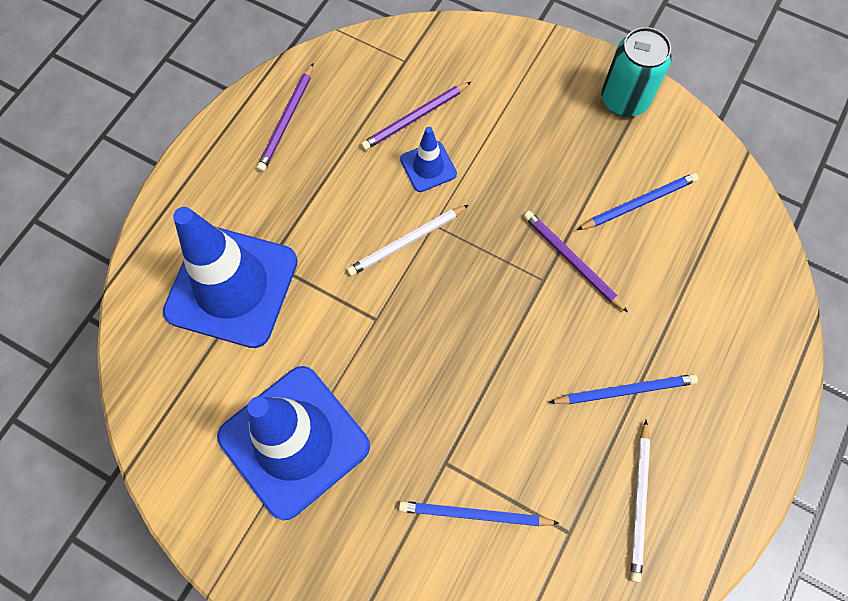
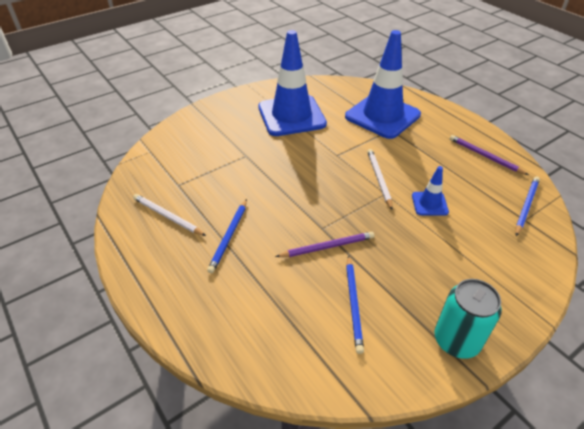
camera: 115 degrees right, 25 degrees down
purple pencil [361,82,471,150] -> none
blue pencil [399,501,559,526] -> blue pencil moved to [515,177,540,236]

